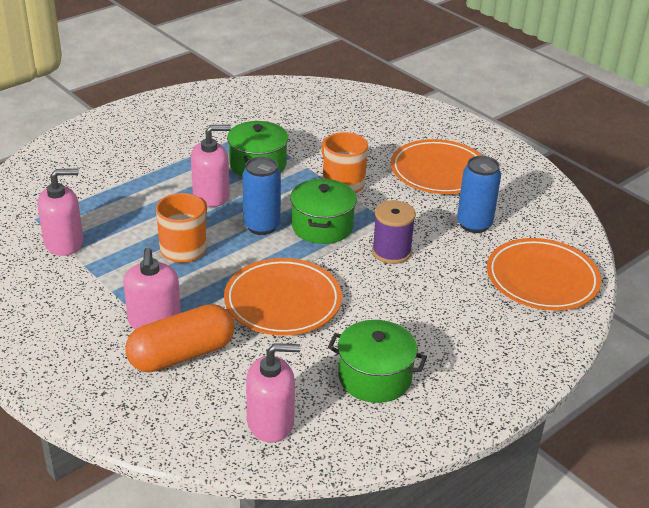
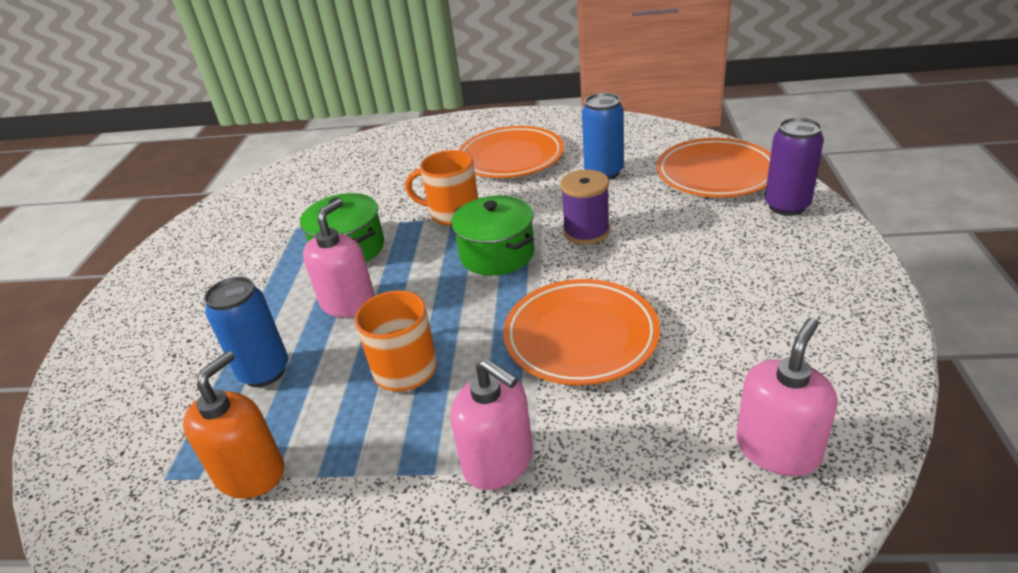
camera: 40 degrees left, 0 degrees up
pink soap dispenser [38,169,83,256] -> orange soap dispenser [183,351,284,499]
orange capsule [125,304,234,373] -> none
blue can [243,157,281,235] -> blue can moved to [204,277,288,387]
green pot [328,320,427,403] -> none
none -> purple can [765,117,824,216]

